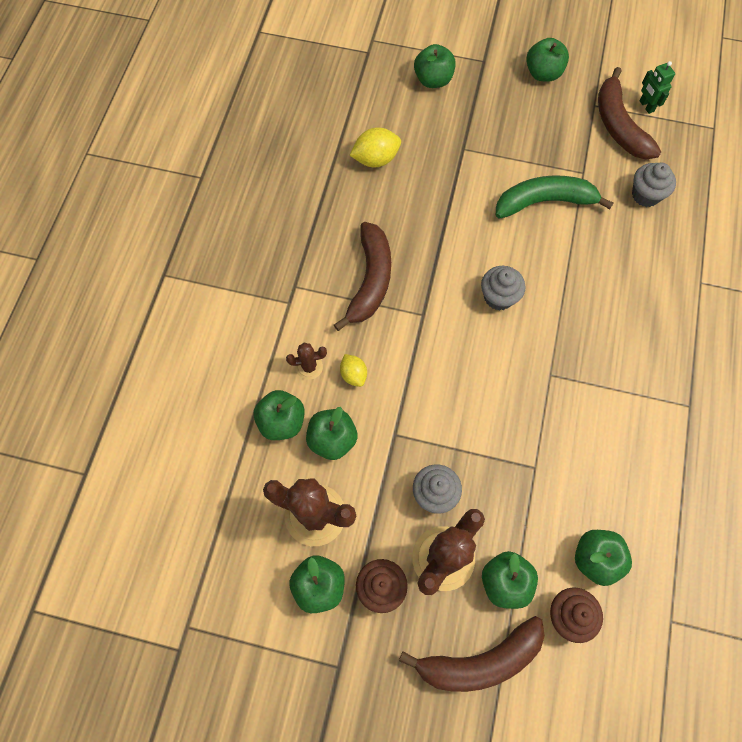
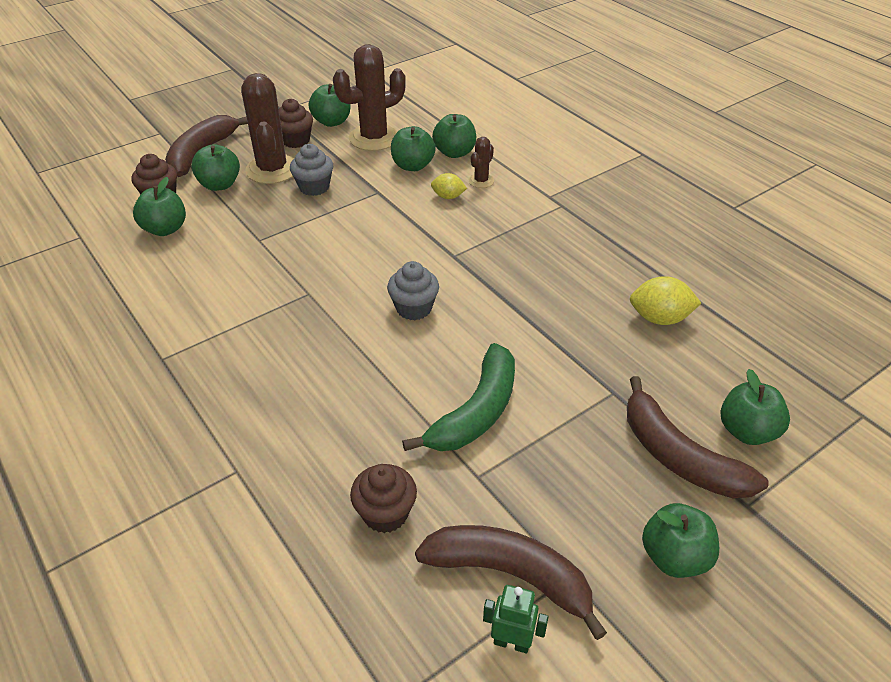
camera: 130 degrees right, 25 degrees down
brown banana [334,222,391,331] -> brown banana moved to [627,376,769,498]
yellow lemon [349,127,401,167] -> yellow lemon turned 75 degrees clockwise [630,276,701,325]
grey cupcake [632,163,676,207] -> brown cupcake [350,464,417,533]

